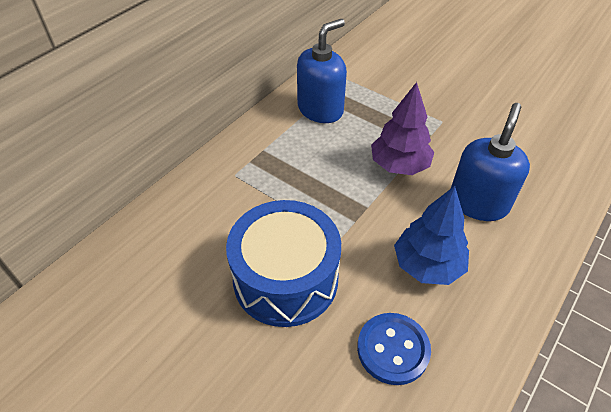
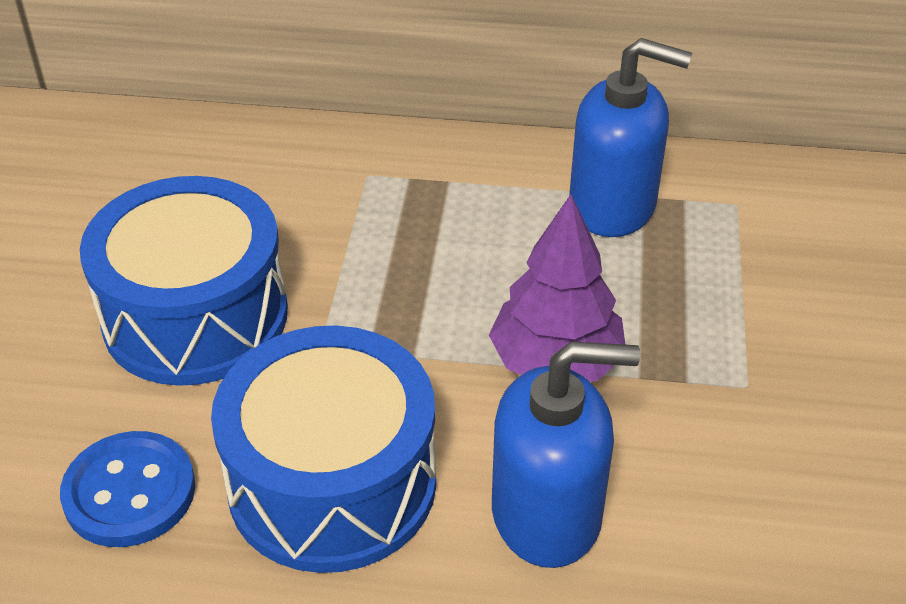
camera: 60 degrees right, 5 degrees down
blue tree [394,186,469,285] -> blue drum [211,325,436,573]

